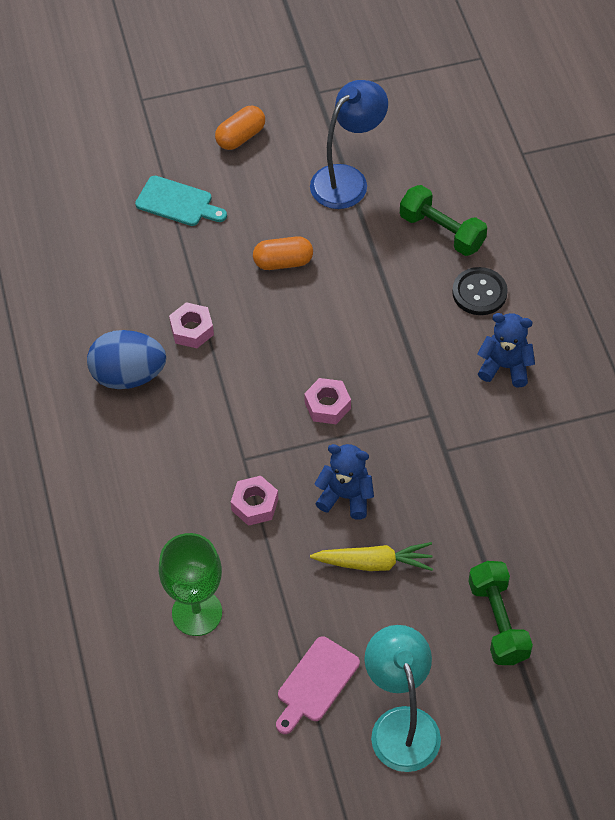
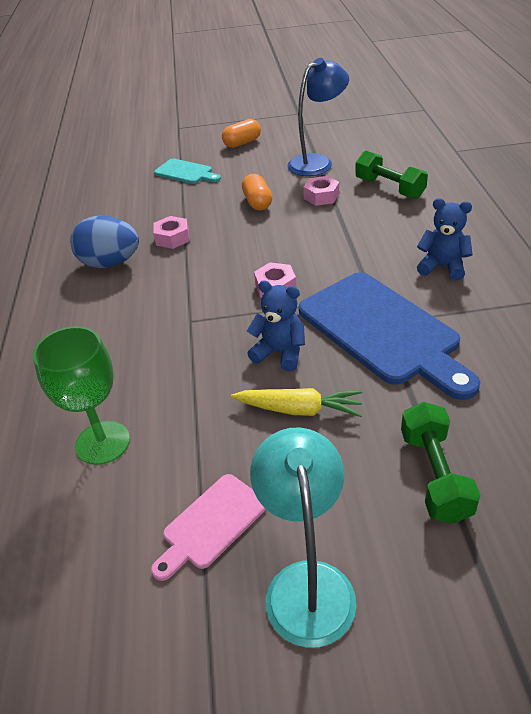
camera: 10 degrees right, 15 degrees down
pink nut [231,476,278,526] -> pink nut moved to [303,176,339,206]
orange capsule [253,236,313,270] -> orange capsule turned 75 degrees clockwise [242,174,272,210]
black button [452,267,508,315] -> none
none -> blue cutting board [299,272,480,400]

